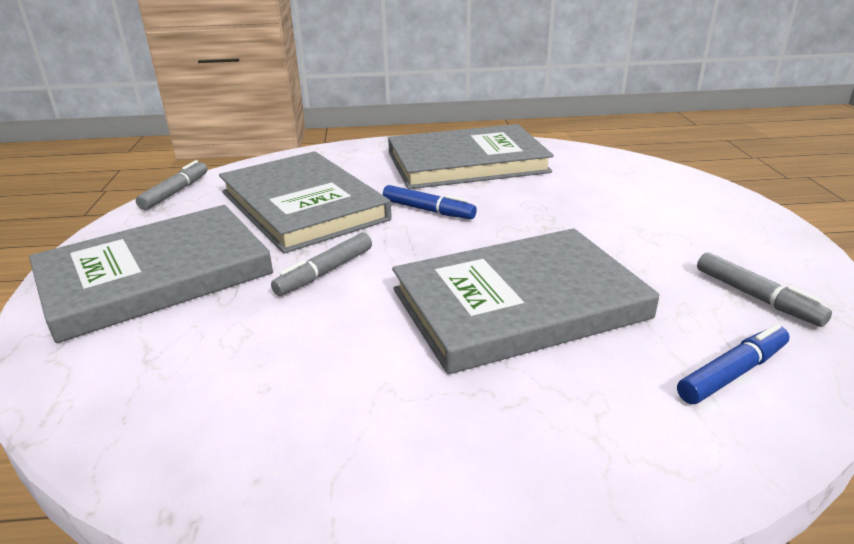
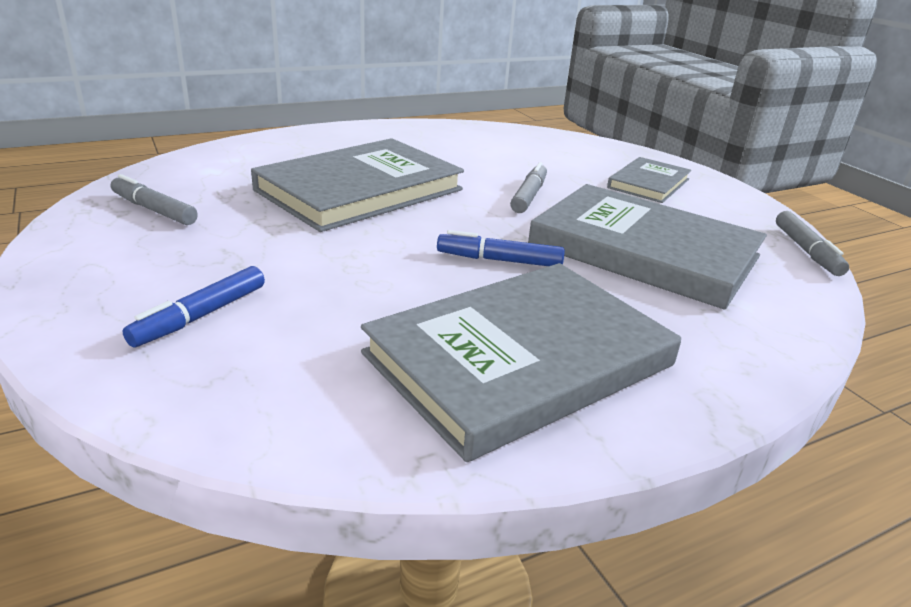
camera: 155 degrees right, 0 degrees up
grey book [29,205,273,343] -> grey book [607,157,691,203], size x0.53
blue marker [677,324,790,404] -> blue marker moved to [123,266,265,347]

